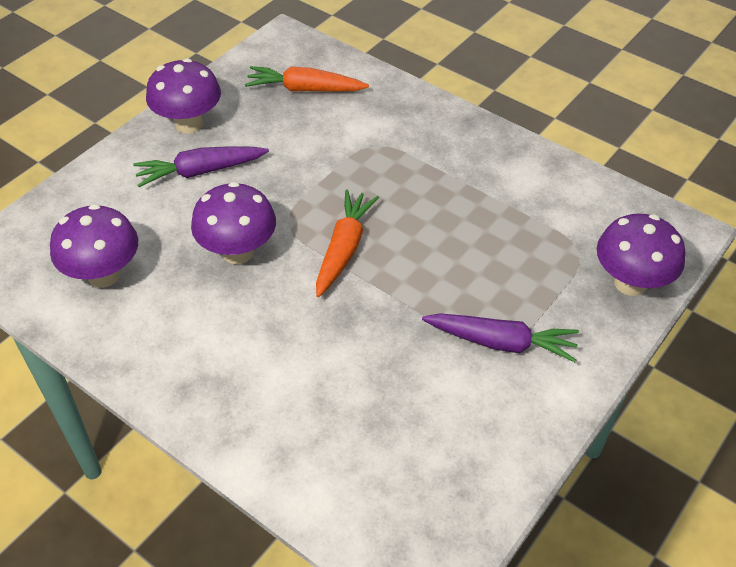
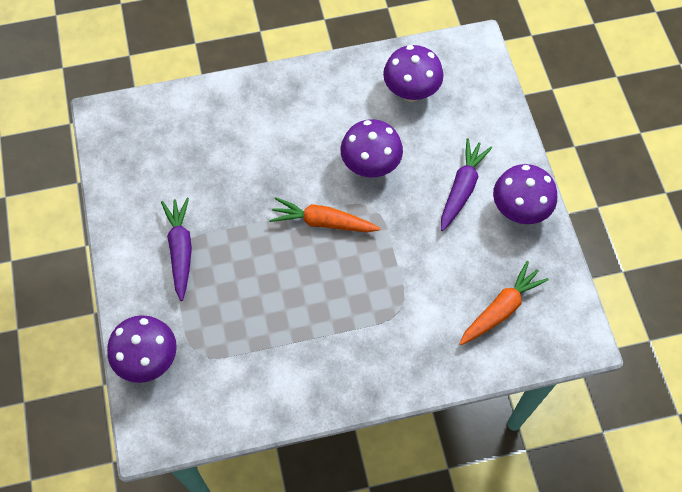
camera: 130 degrees right, 15 degrees up
orange carrot [316,189,379,297] -> orange carrot turned 135 degrees clockwise [269,197,380,232]
purple carrot [422,313,579,362] -> purple carrot turned 120 degrees clockwise [161,198,192,301]

